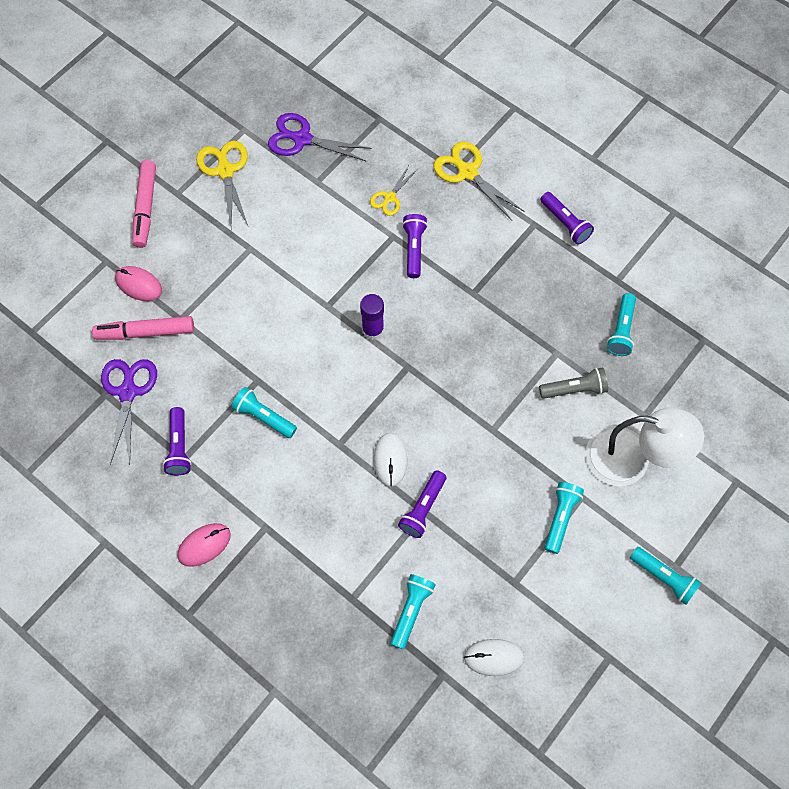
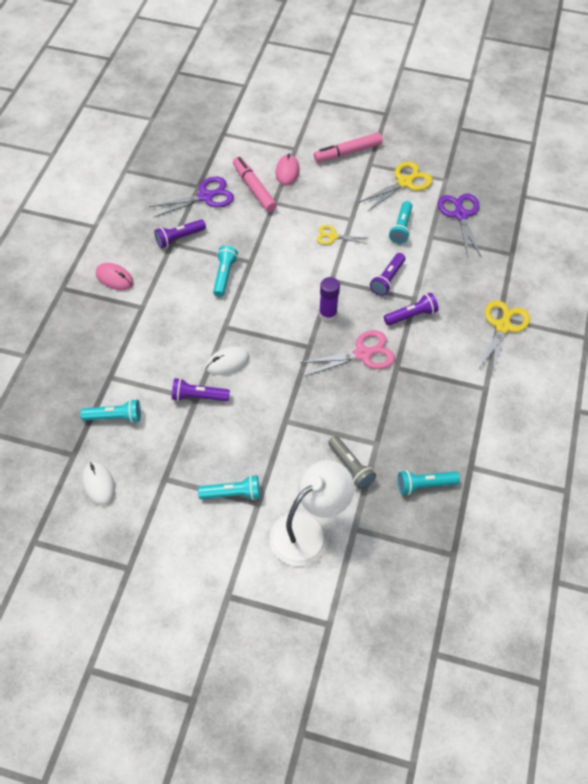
camera: 65 degrees right, 10 degrees down
yellow scissors [370,166,418,216] -> yellow scissors moved to [317,225,368,245]
purple flashlight [541,192,594,245] -> purple flashlight moved to [370,253,406,296]
white lamp [586,408,704,486] -> white lamp turned 120 degrees counterclockwise [269,460,354,566]
turquoise flashlight [630,547,701,605] -> turquoise flashlight moved to [389,201,412,244]
none -> pink scissors [300,330,395,376]

